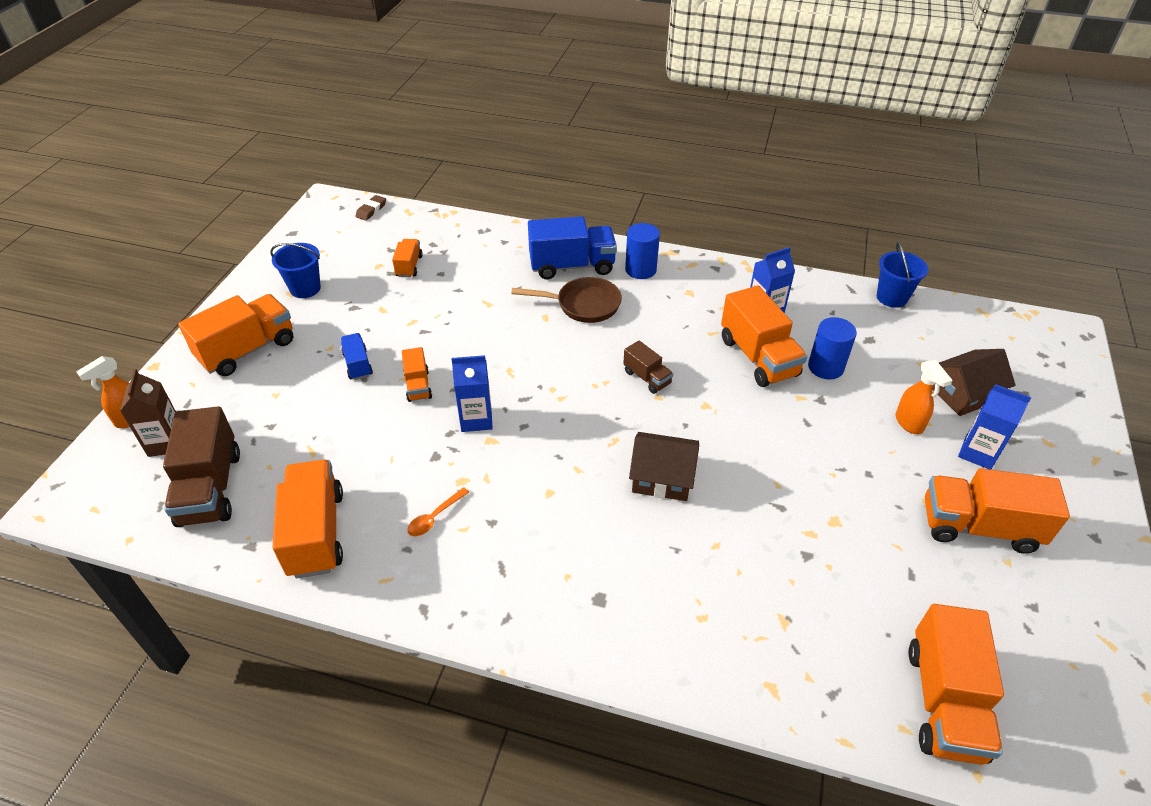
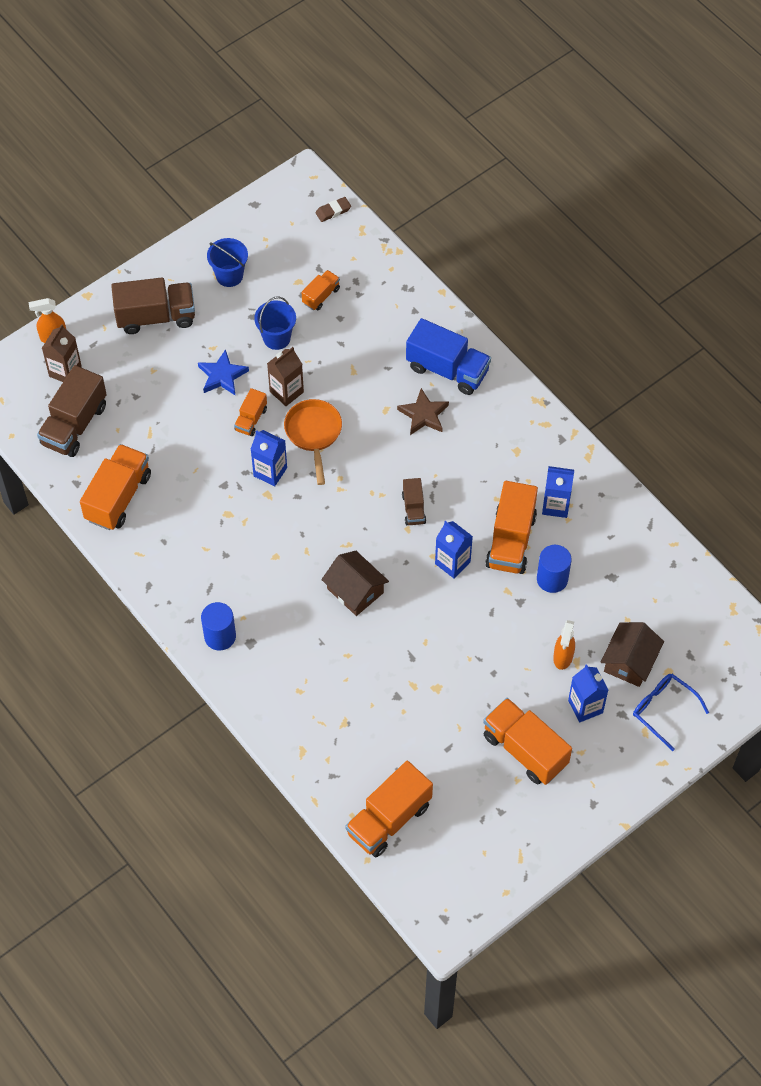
camera: 35 degrees right, 15 degrees up
orange truck [178,294,293,376] -> brown truck [111,278,195,334]
blue truck [340,333,373,380] -> blue star [198,349,249,396]
orange spoon [407,487,469,537] -> none
brown pan [511,277,622,323] -> brown star [397,388,449,435]
blue cylinder [625,223,660,279] -> blue cylinder moved to [201,602,236,650]
blue bucket [877,242,928,308] -> blue bucket moved to [254,296,296,350]
brown house [932,349,1016,416] -> brown house turned 75 degrees counterclockwise [601,622,664,687]
none -> brown carton [267,347,304,406]
none -> orange pan [284,399,342,485]
none -> blue carton [435,521,473,579]
none -> blue glasses [633,674,709,751]

